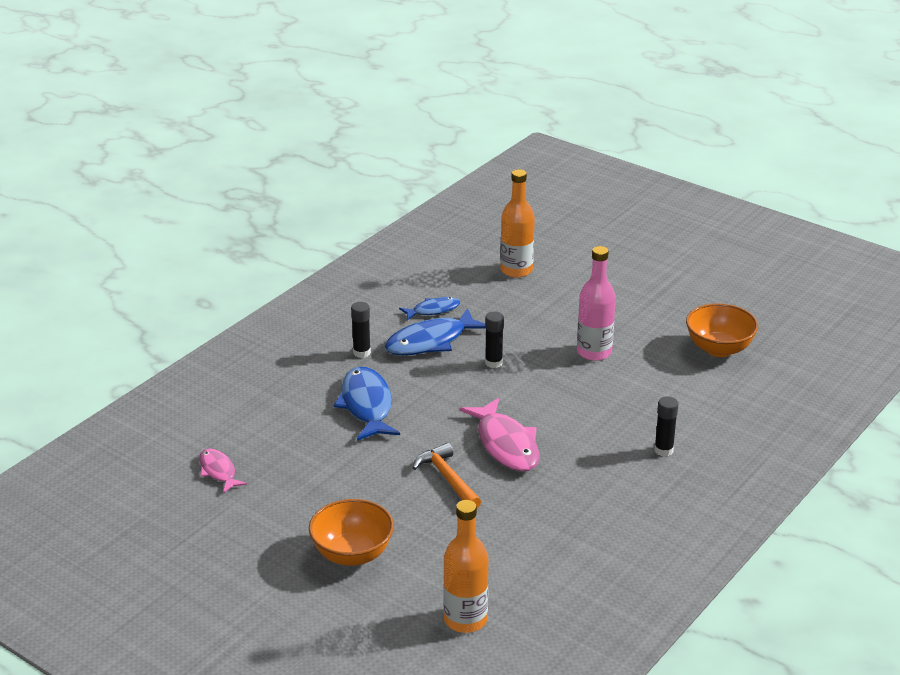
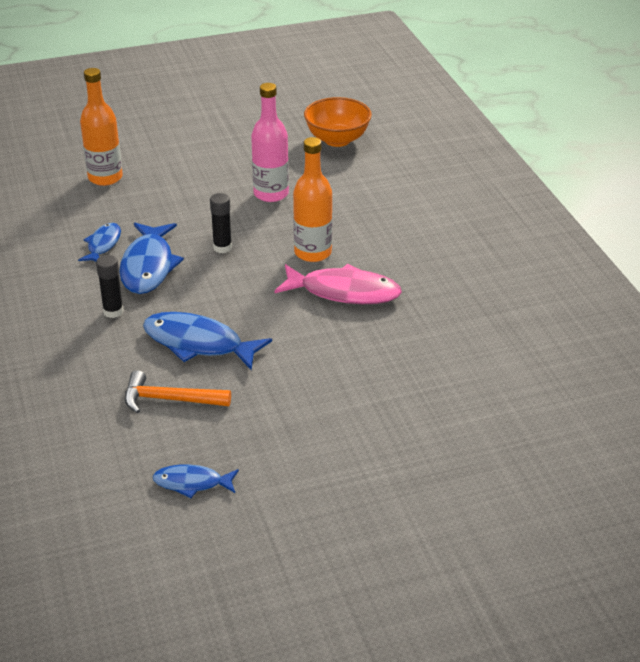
camera: 55 degrees left, 5 degrees up
pink fish [199,449,247,493] -> blue fish [152,464,239,498]
orange bowl [309,499,394,566] -> none
orange hammer [413,443,481,508] -> orange hammer moved to [125,370,231,413]
orange bottle [443,500,488,633] -> orange bottle moved to [293,137,332,262]
black glue stick [654,396,678,456] -> none

